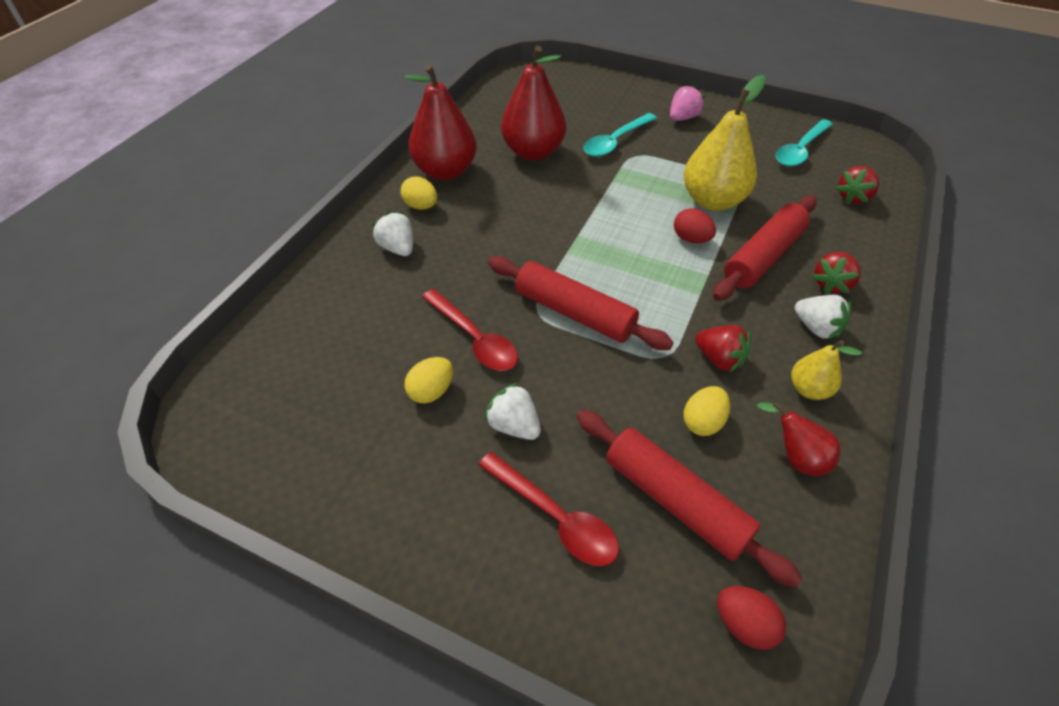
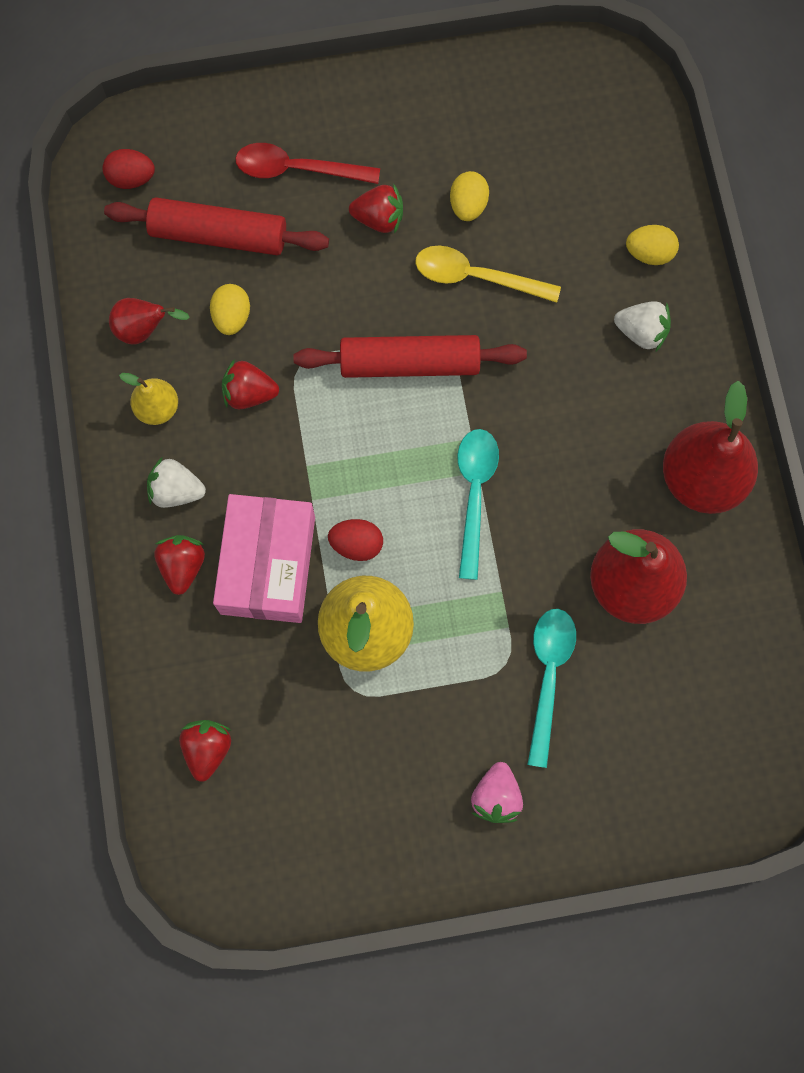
camera: 145 degrees right, 25 degrees up
yellow egg [400,176,437,210] -> yellow egg moved to [626,225,679,265]
red spoon [422,289,518,371] -> yellow spoon [416,246,561,303]
white strawberry [484,382,541,440] -> red strawberry [349,183,403,234]
red rolling pin [713,196,817,301] -> pink box [213,494,315,623]
turquoise spoon [775,119,833,167] -> turquoise spoon moved to [457,429,499,580]

